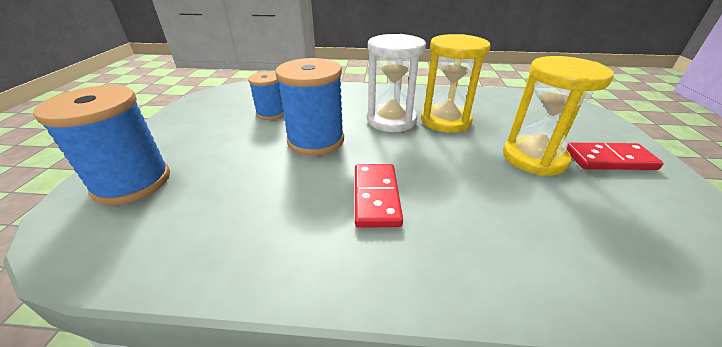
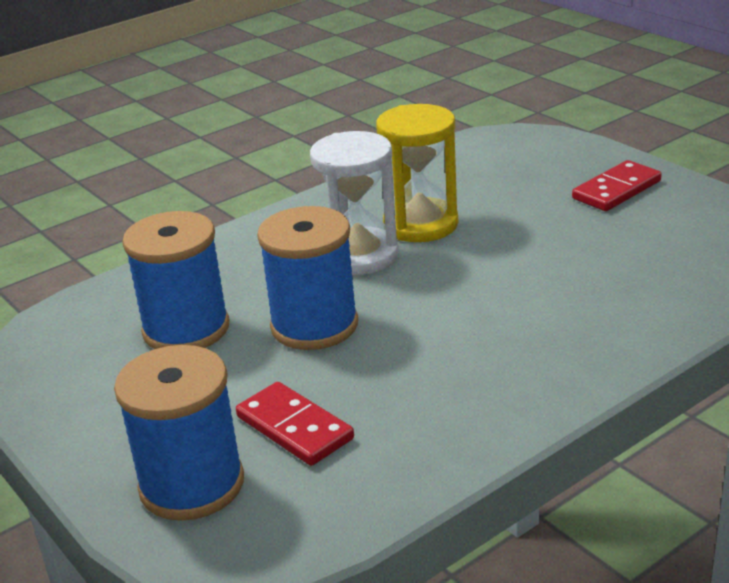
camera: 40 degrees left, 5 degrees down
blue spool [248,72,284,120] -> blue spool [122,211,229,349], size x1.68
red domino [355,164,403,228] -> red domino moved to [236,382,354,466]
yellow hourglass [503,56,614,176] -> none

